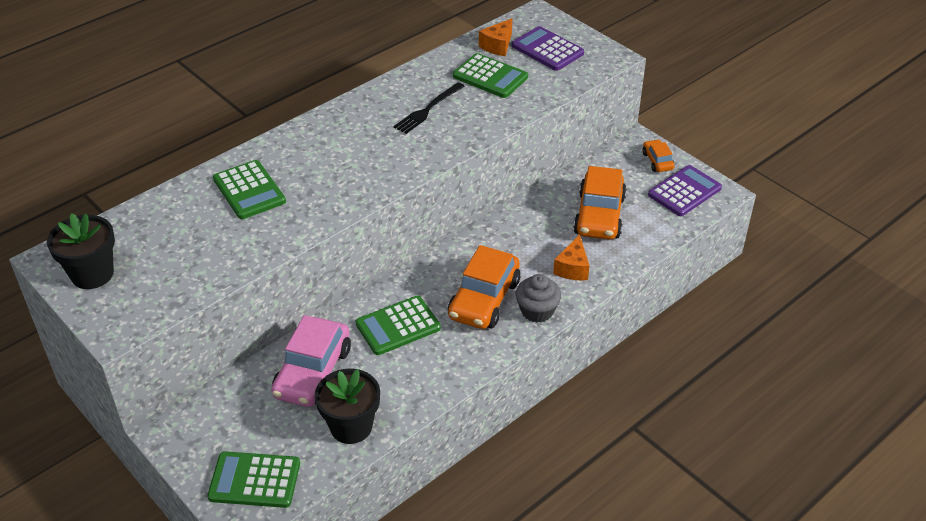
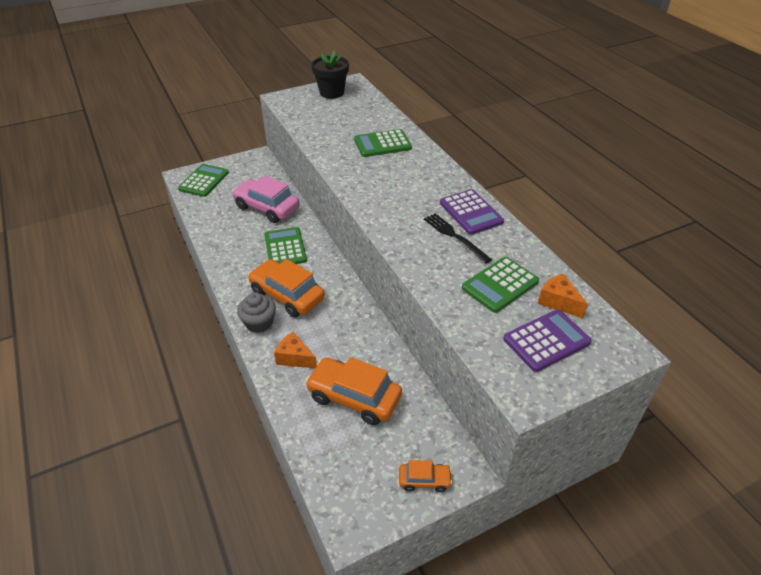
camera: 105 degrees right, 0 degrees up
black flower pot [315,369,380,444] -> none
purple calculator [648,165,722,216] -> purple calculator moved to [440,189,504,235]

